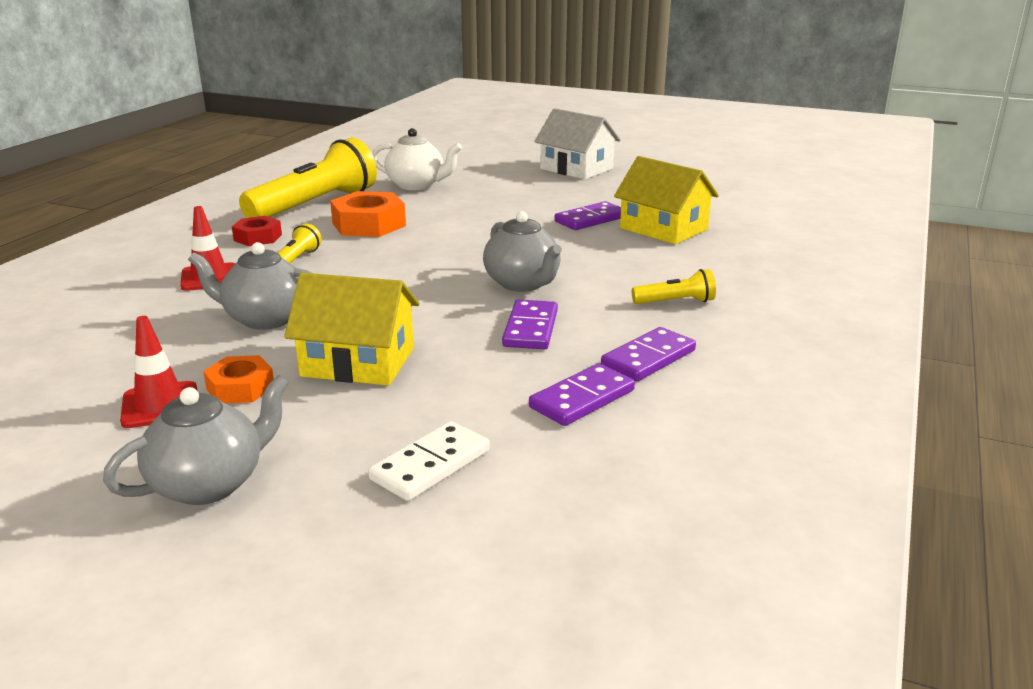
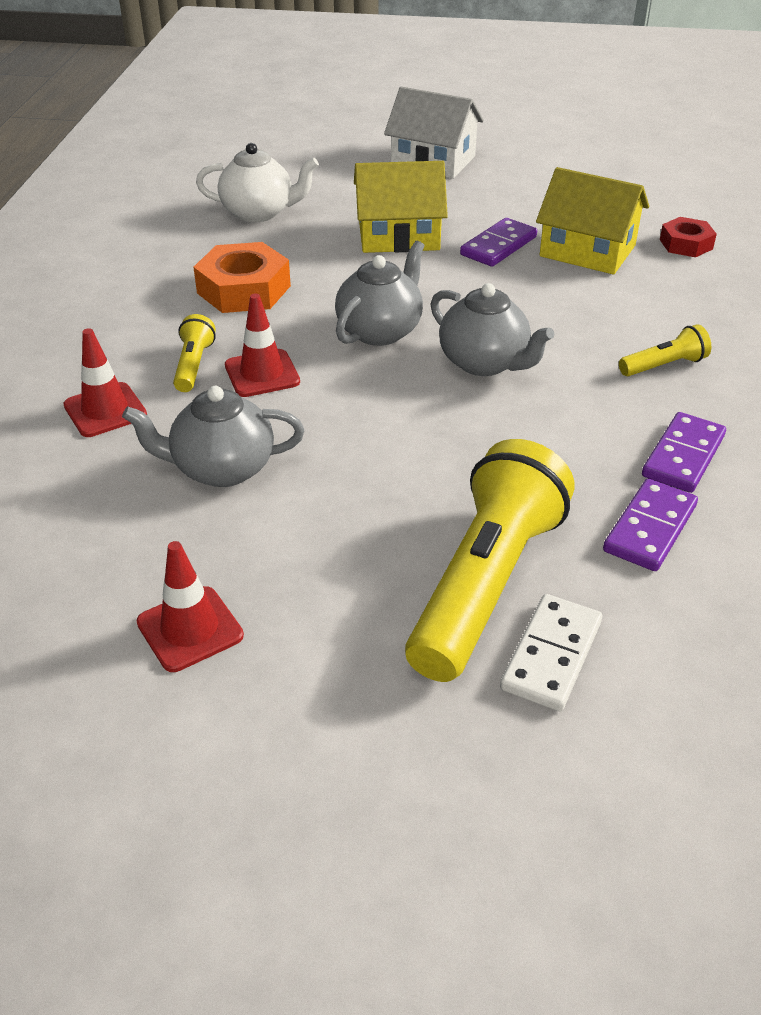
camera: 15 degrees left, 15 degrees up
grey teapot [103,375,289,505] -> grey teapot moved to [335,241,424,346]
orange nut [203,355,274,403] -> none
red nut [232,216,282,246] -> red nut moved to [660,217,717,257]
yellow flashlight [239,137,377,218] -> yellow flashlight moved to [405,439,575,682]
yellow house [284,273,419,386] -> yellow house moved to [354,161,448,253]
purple domino [502,299,558,349] -> none
none -> red traffic cone [225,293,300,397]

